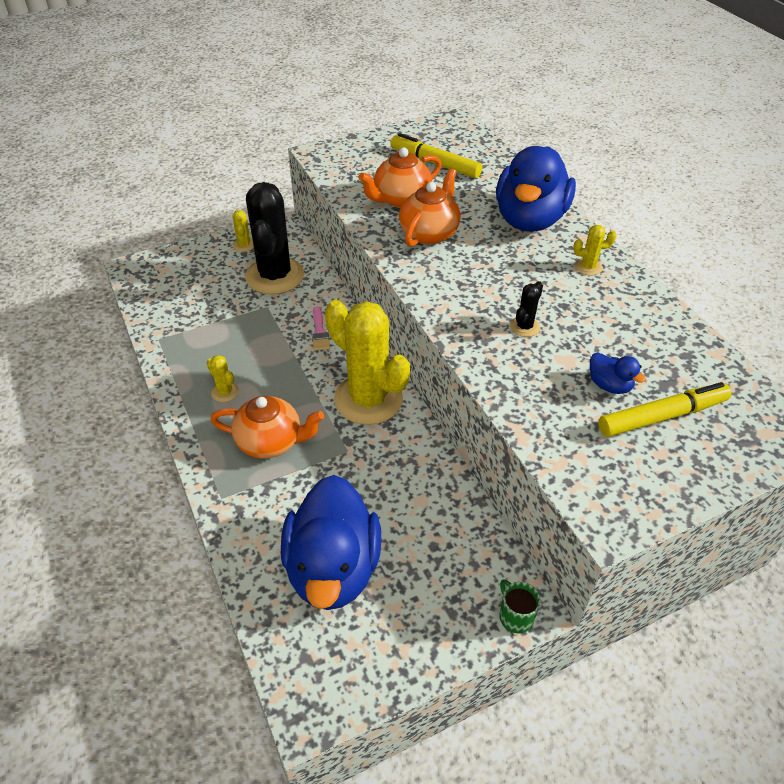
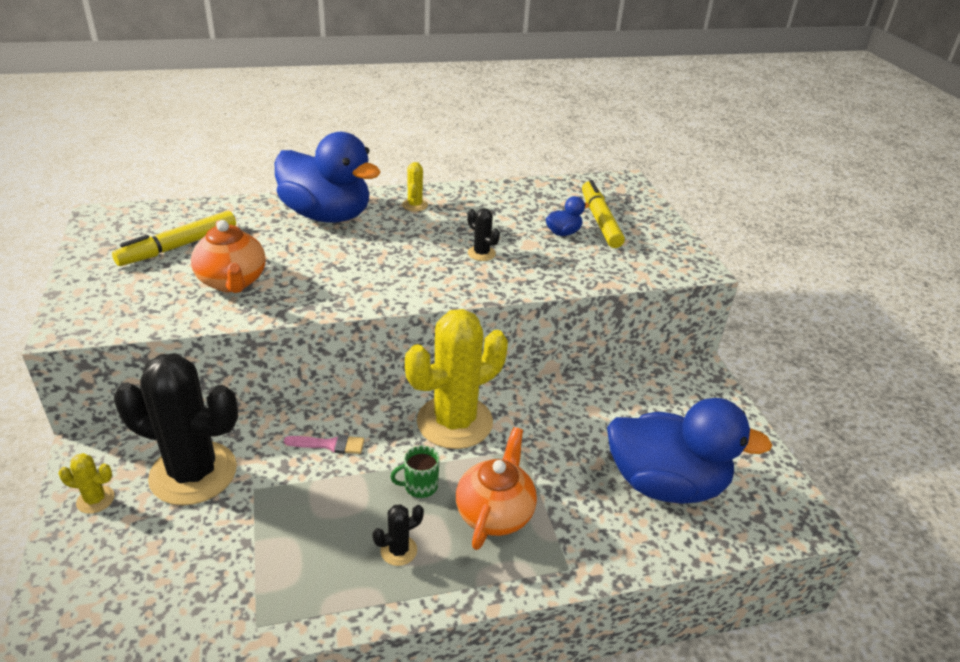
camera: 80 degrees left, 10 degrees down
yellow cactus [207,355,239,402] -> black cactus [372,504,424,566]
orange teapot [399,168,461,247] -> none
green mug [499,579,541,633] -> green mug moved to [390,446,440,498]

